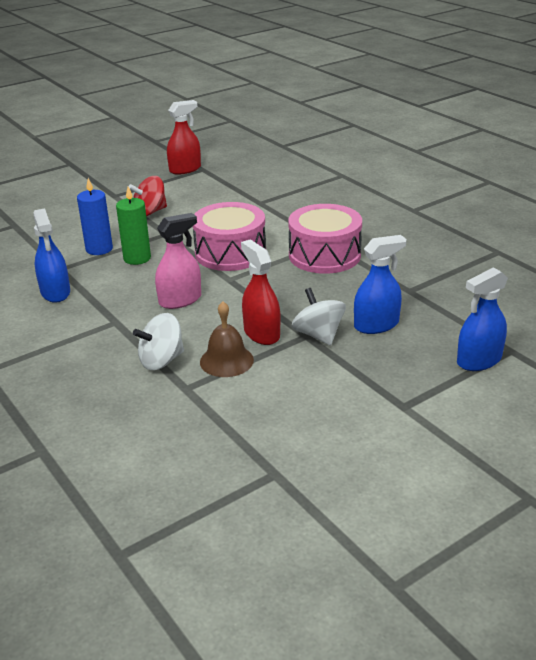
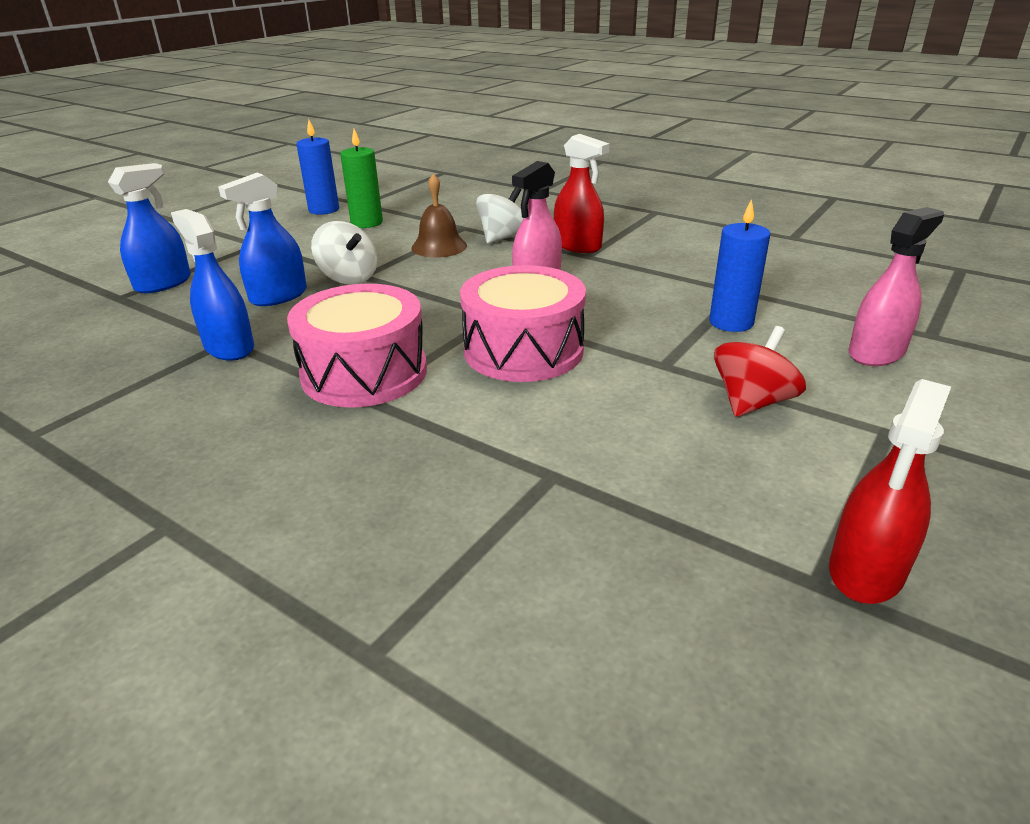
camera: 160 degrees right, 0 degrees up
blue spray bottle [33,208,70,303] -> blue spray bottle moved to [171,209,254,361]
green candle [116,187,151,265] -> green candle moved to [340,129,383,228]
red spray bottle [241,239,281,345] -> red spray bottle moved to [554,134,610,253]
none -> blue candle [296,119,339,215]
none -> pink spray bottle [849,207,944,366]

